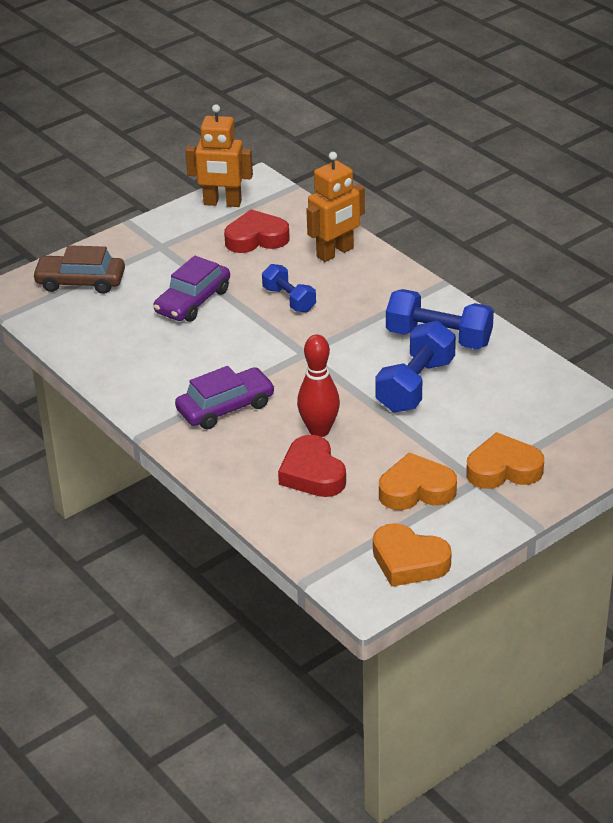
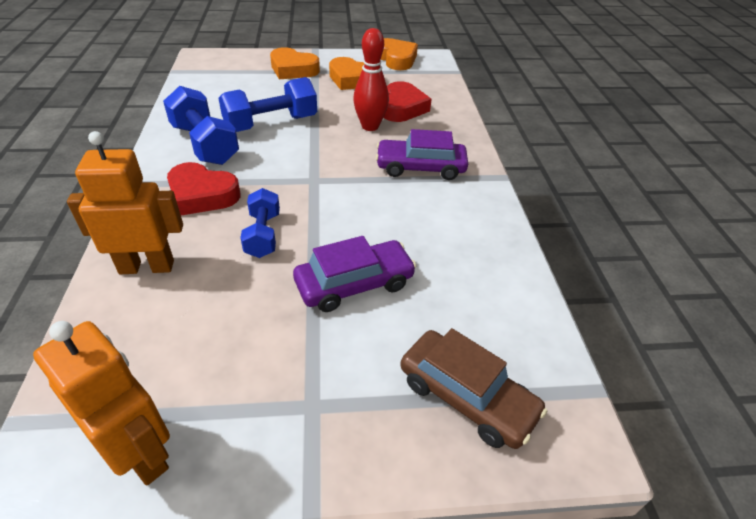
camera: 150 degrees left, 5 degrees up
red heart [224,209,290,253] -> red heart moved to [167,162,240,216]

